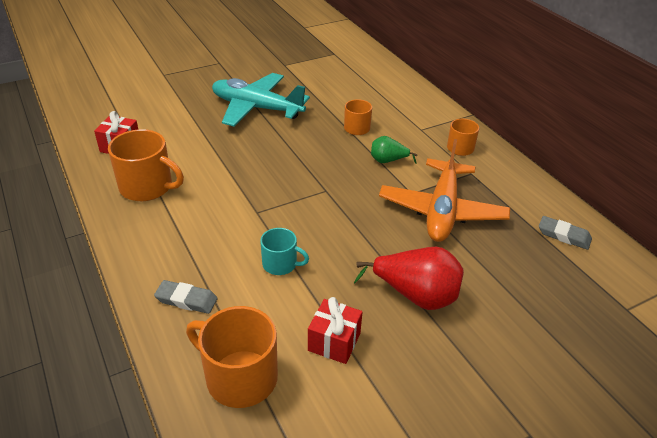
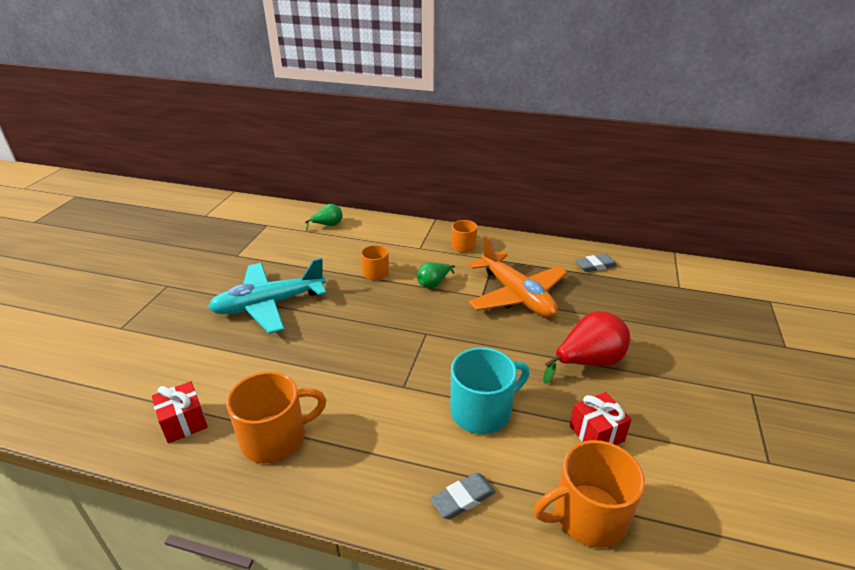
camera: 45 degrees left, 5 degrees down
turquoise mug [260,228,309,275] -> turquoise mug [450,347,530,434], size x1.73
none -> green pear [305,204,343,231]

